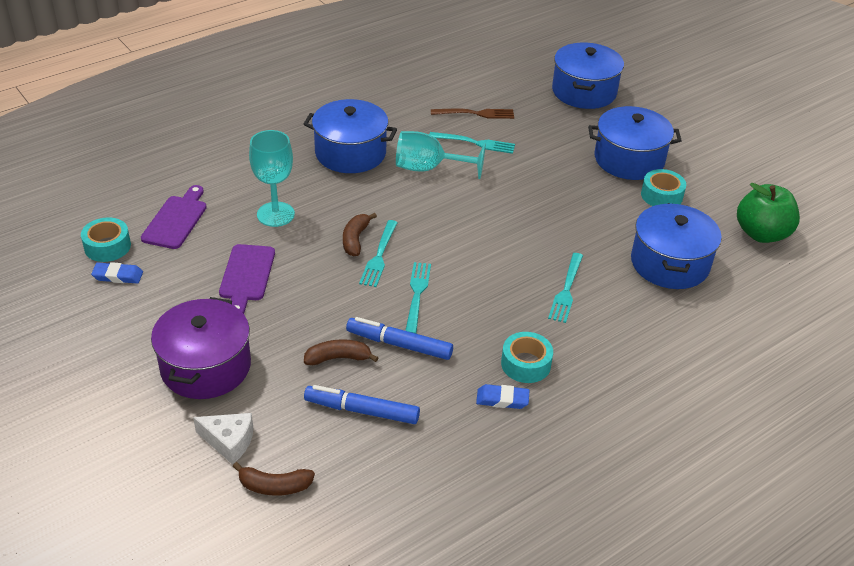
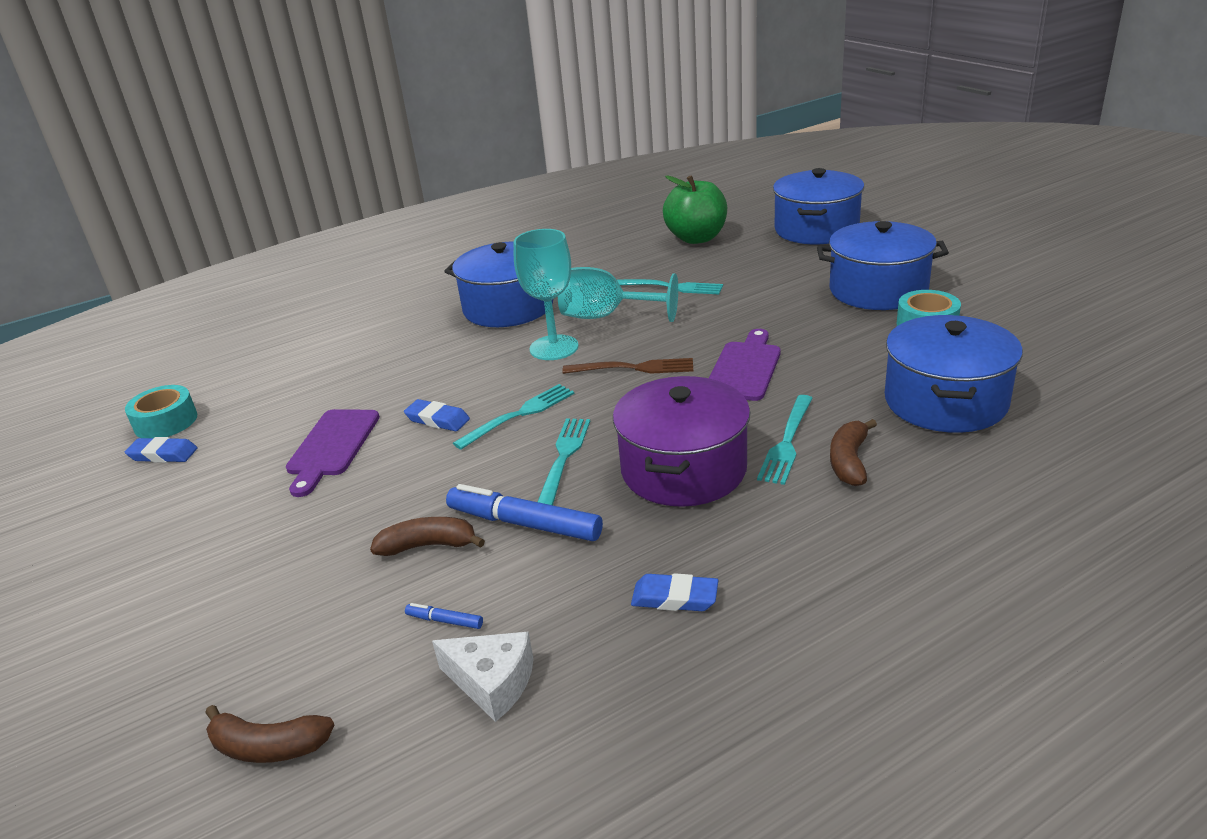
camera: 10 degrees right, 10 degrees down
purple cutting board [141,185,207,249] -> purple cutting board moved to [709,329,781,401]
purple pot [151,297,251,399] -> purple pot moved to [613,376,750,507]
white cheese [193,413,253,464] -> white cheese moved to [432,632,534,722]
turquoise goblet [249,130,295,227] -> turquoise goblet moved to [514,229,579,360]
blue marker [304,385,420,424] -> blue marker [405,603,483,629], size x0.44
brown banana [343,213,377,256] -> brown banana moved to [830,419,877,486]
turquoise fork [359,220,398,287] -> turquoise fork turned 150 degrees counterclockwise [453,384,575,450]
brown fork [431,109,514,119] -> brown fork moved to [562,358,693,374]
turquoise tape [501,332,553,383] -> none
green apple [737,183,800,243] -> green apple moved to [663,175,727,244]
none -> blue eraser [404,399,470,431]

